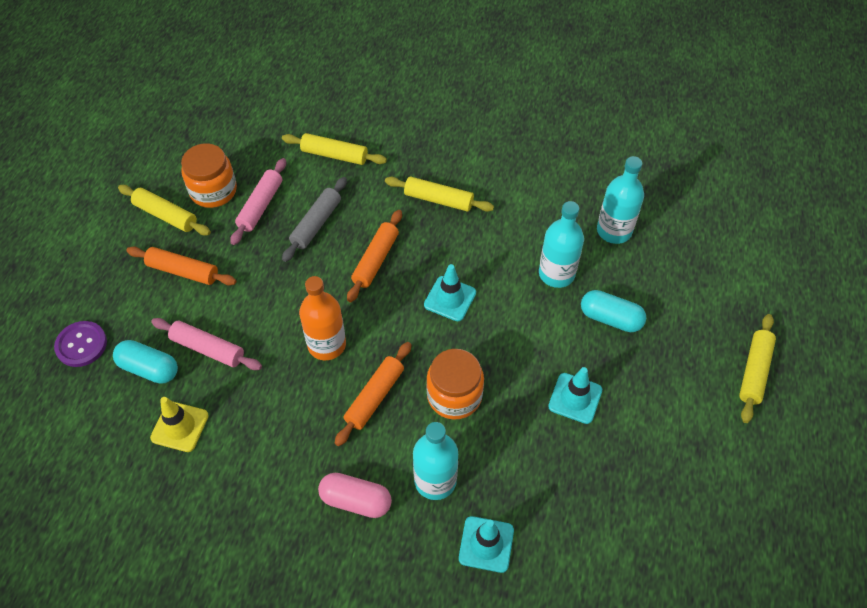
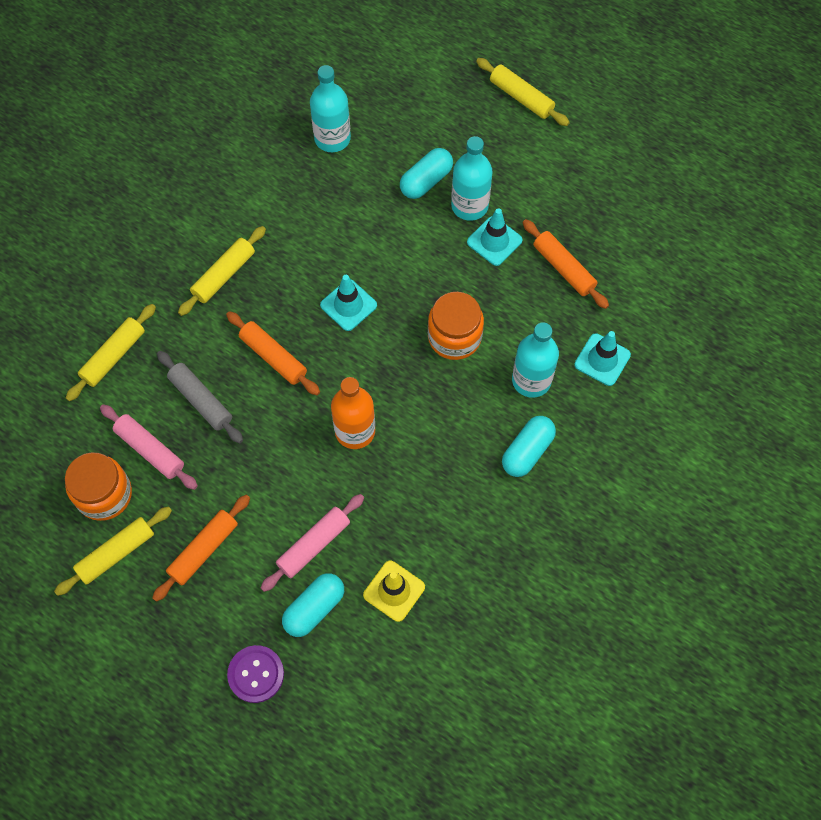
camera: 70 degrees left, 10 degrees up
pink capsule [318,473,392,518] -> turquoise capsule [502,416,556,477]
orange rolling pin [335,342,411,446] -> orange rolling pin moved to [523,219,609,309]
turquoise bottle [539,201,584,288] -> turquoise bottle moved to [451,136,493,221]

